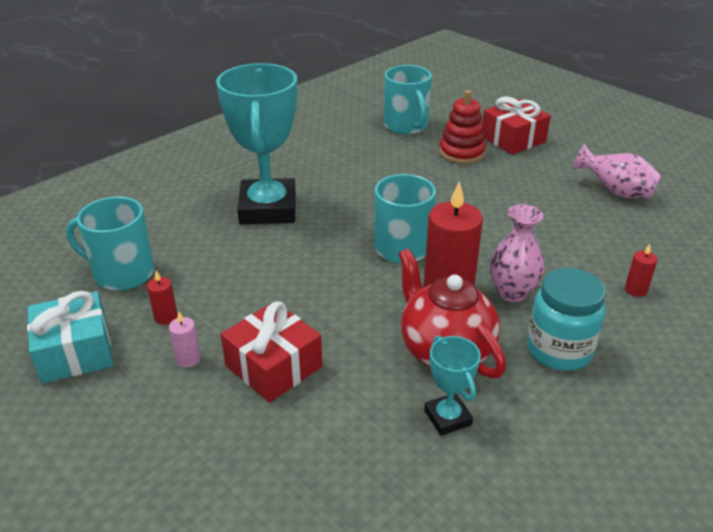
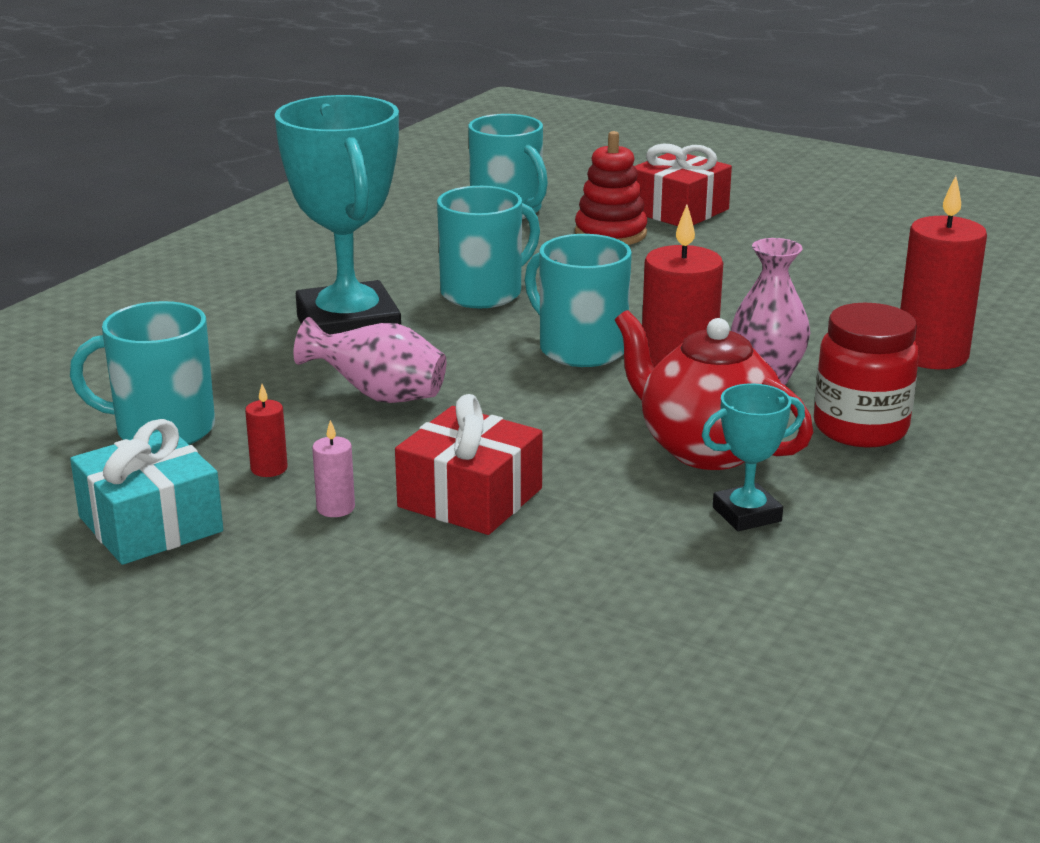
camera: 15 degrees left, 10 degrees down
turquoise trophy [424,336,481,436] -> turquoise trophy turned 75 degrees counterclockwise [702,383,805,531]
turquoise jar [527,268,606,371] -> red jar [814,303,919,447]
pink vase [573,144,662,198] -> pink vase moved to [293,317,446,403]
red candle [625,244,658,297] -> red candle [900,176,987,369], size x2.25
none -> turquoise mug [437,186,540,308]

